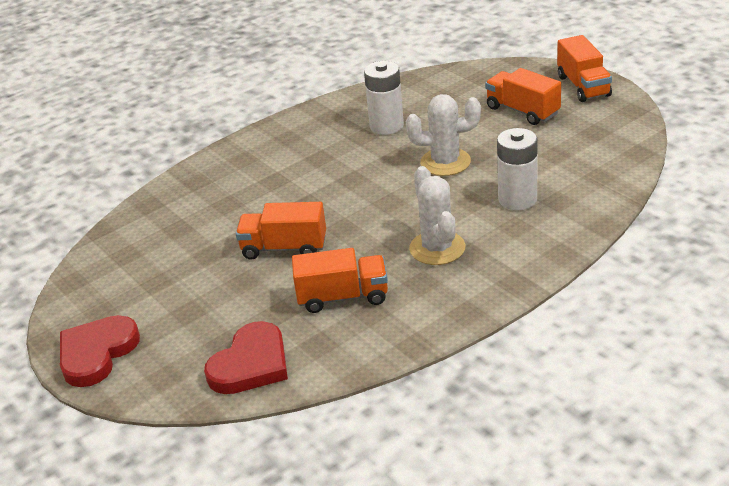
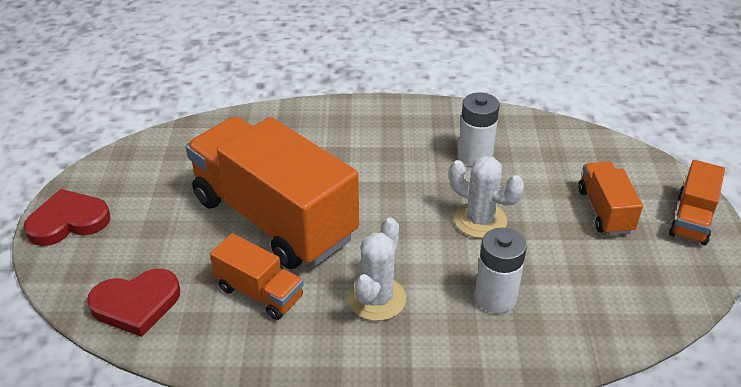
camera: 35 degrees right, 5 degrees up
orange truck [236,202,326,260] -> orange truck [186,116,359,269], size x2.17

